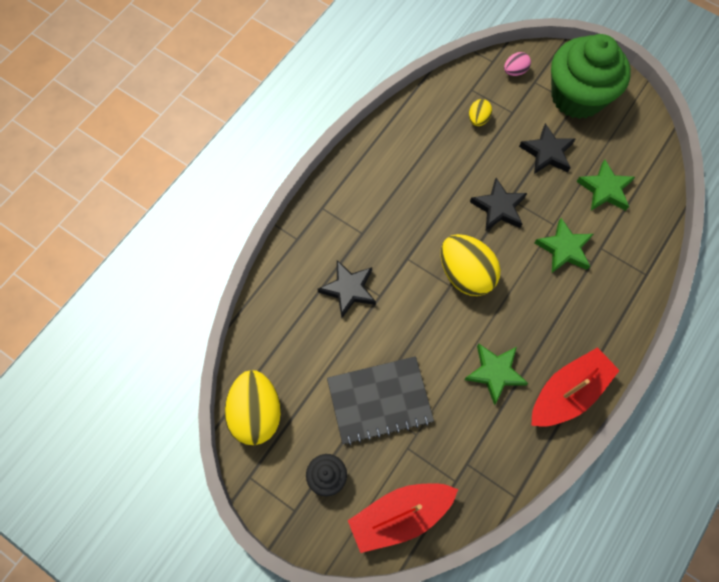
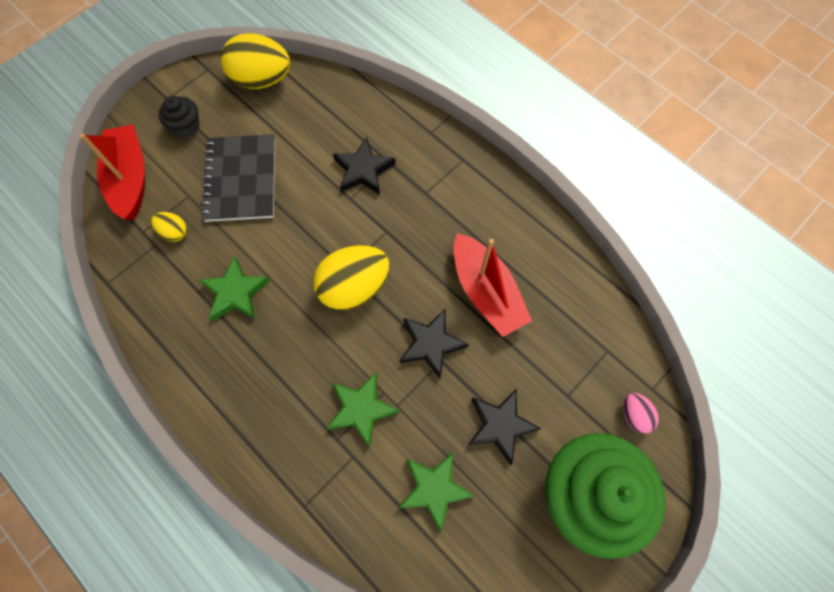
camera: 100 degrees right, 0 degrees up
yellow egg [469,99,492,126] -> yellow egg moved to [151,212,187,242]
red boat [531,347,620,427] -> red boat moved to [454,233,532,337]

